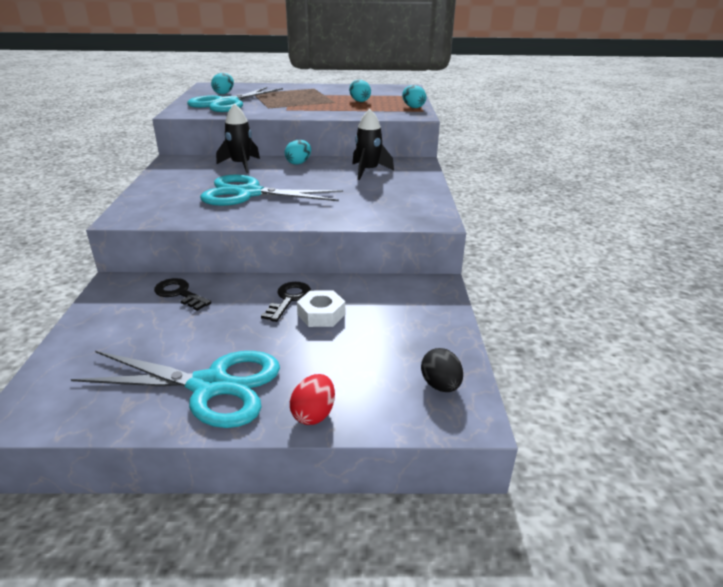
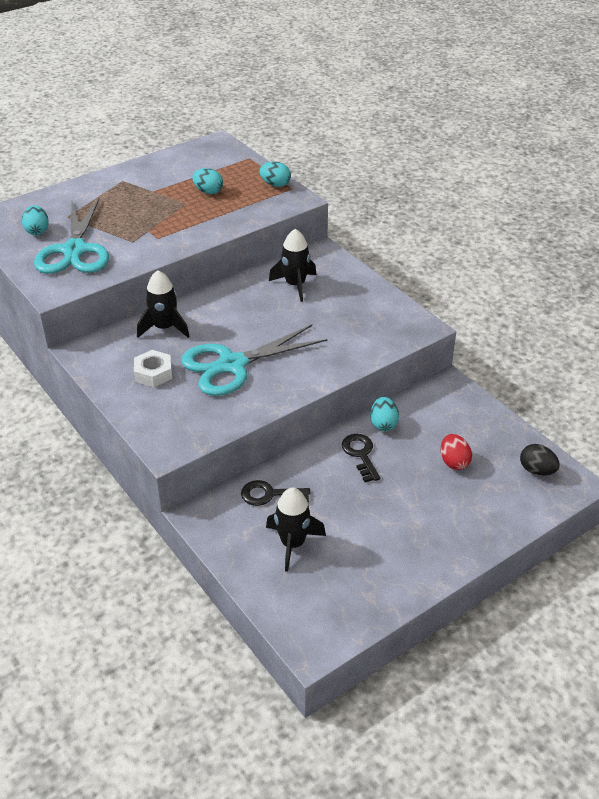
camera: 35 degrees left, 10 degrees up
turquoise scissors [71,351,280,428] -> none
turquoise egg [285,140,311,165] -> turquoise egg moved to [370,397,399,431]
red egg [290,374,335,425] -> red egg moved to [441,434,472,470]
white nut [297,290,345,327] -> white nut moved to [134,350,172,387]
none -> black rocket [266,488,326,572]

